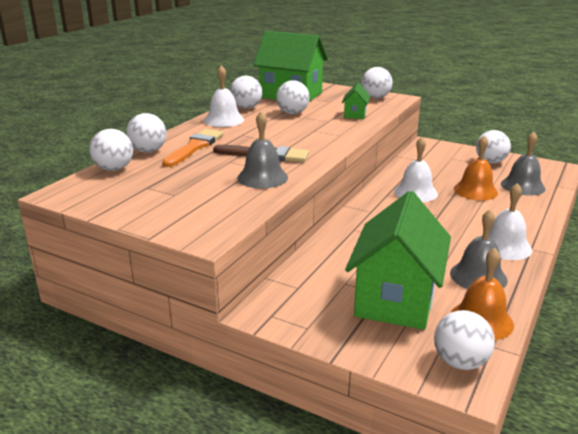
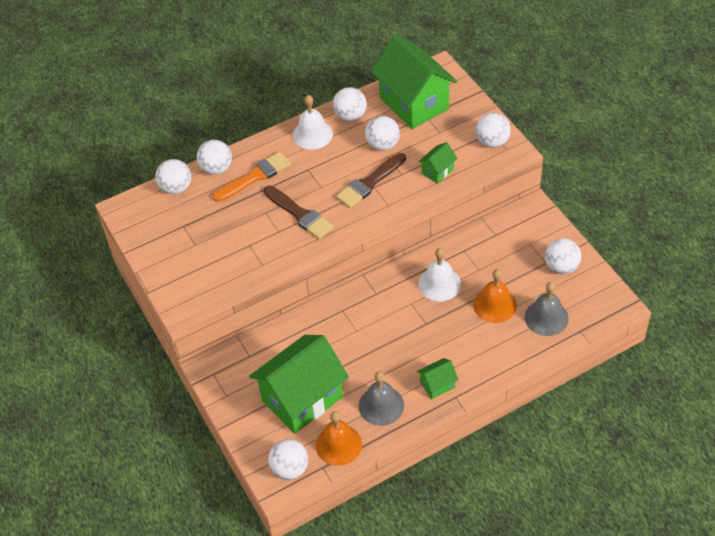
camera: 35 degrees right, 25 degrees up
grey bell [237,111,288,188] -> none
white bell [488,183,532,260] -> green house [417,358,459,399]
none -> brown brush [336,153,406,208]

